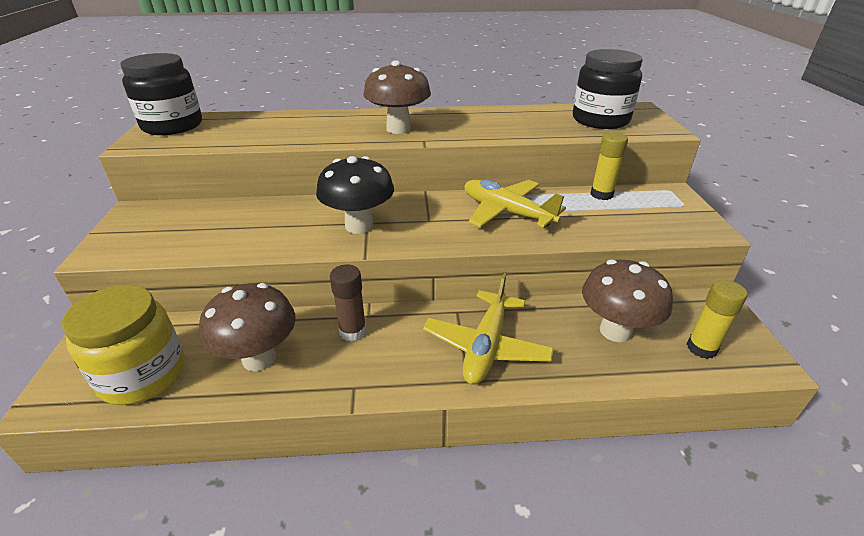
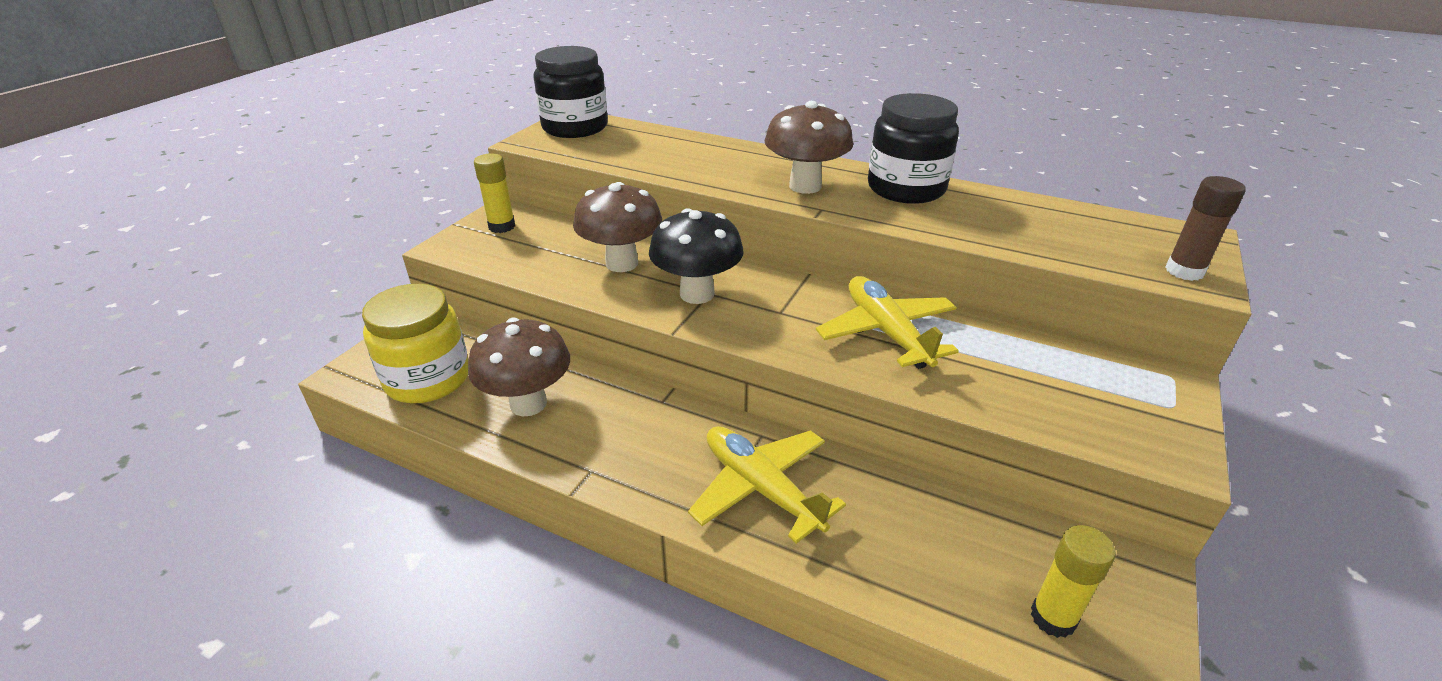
camera: 30 degrees right, 0 degrees up
brown glue stick [330,265,367,342] -> brown glue stick moved to [1165,176,1246,281]
yellow plane [423,273,554,385] -> yellow plane turned 90 degrees clockwise [688,426,846,544]
black jar [573,49,642,129] -> black jar moved to [868,93,959,204]
brown mushroom [582,259,673,342] -> brown mushroom moved to [573,182,662,272]
yellow glue stick [590,132,628,200] -> yellow glue stick moved to [474,153,515,233]

